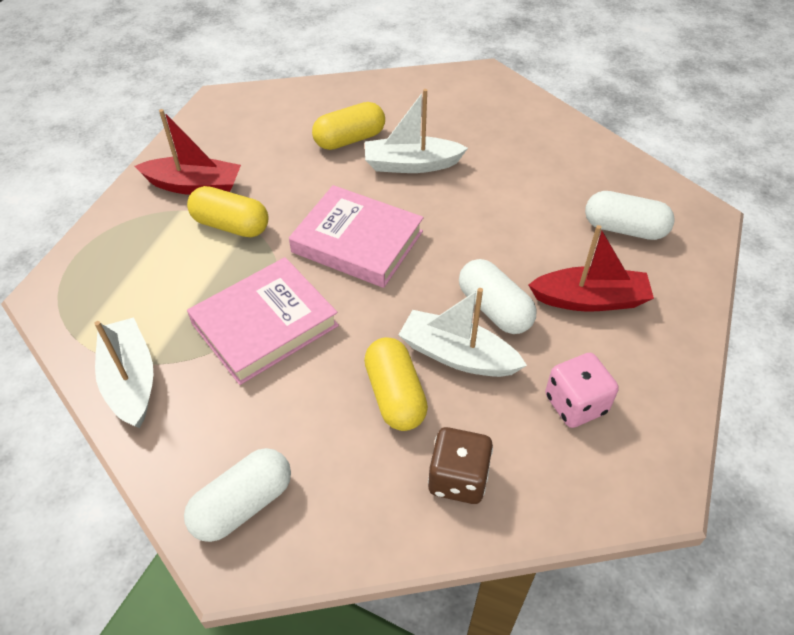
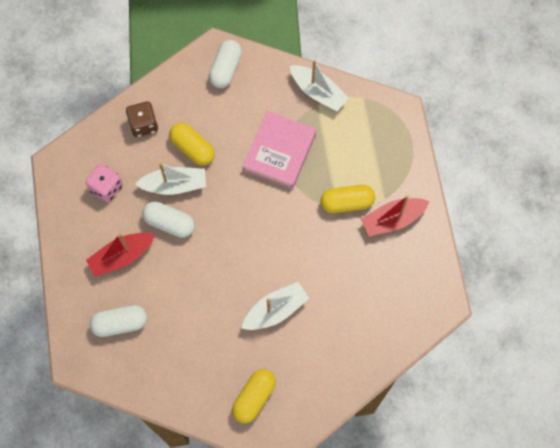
camera: 150 degrees right, 20 degrees up
pink book [289,185,424,288] -> none
yellow capsule [312,102,385,150] -> yellow capsule moved to [232,369,276,423]

